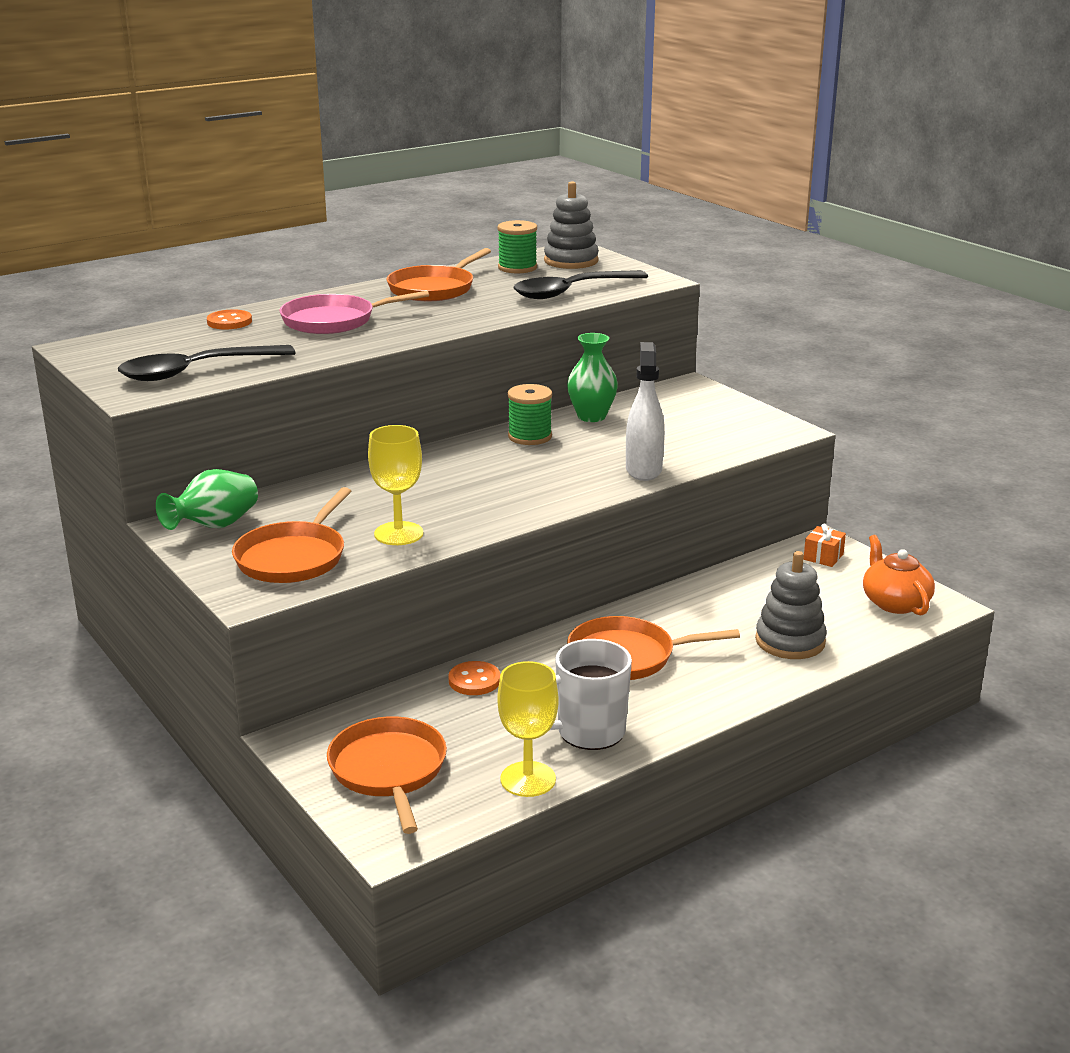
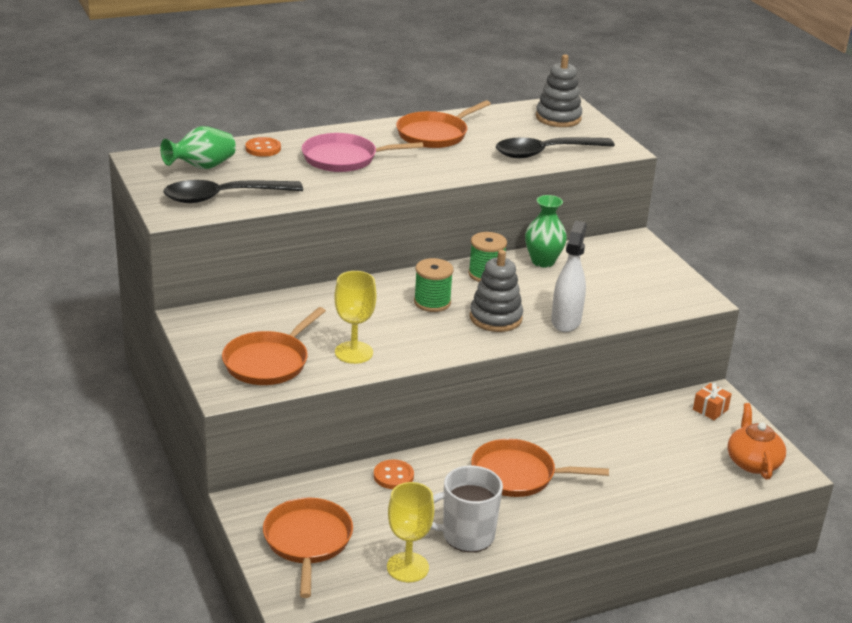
camera: 10 degrees right, 5 degrees up
green vase [156,469,258,530] -> green vase moved to [160,126,236,169]
green spool [498,220,537,273] -> green spool moved to [414,258,453,312]
grey stacking toy [755,551,827,659] -> grey stacking toy moved to [470,250,523,332]

